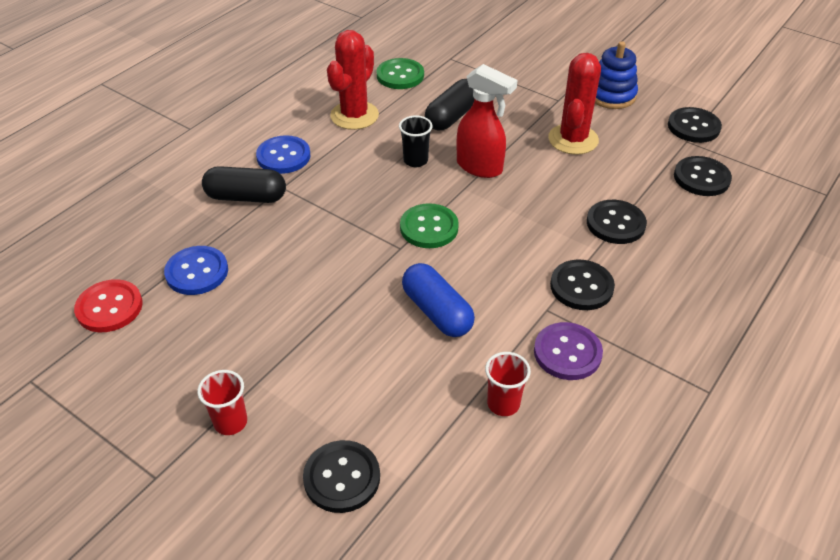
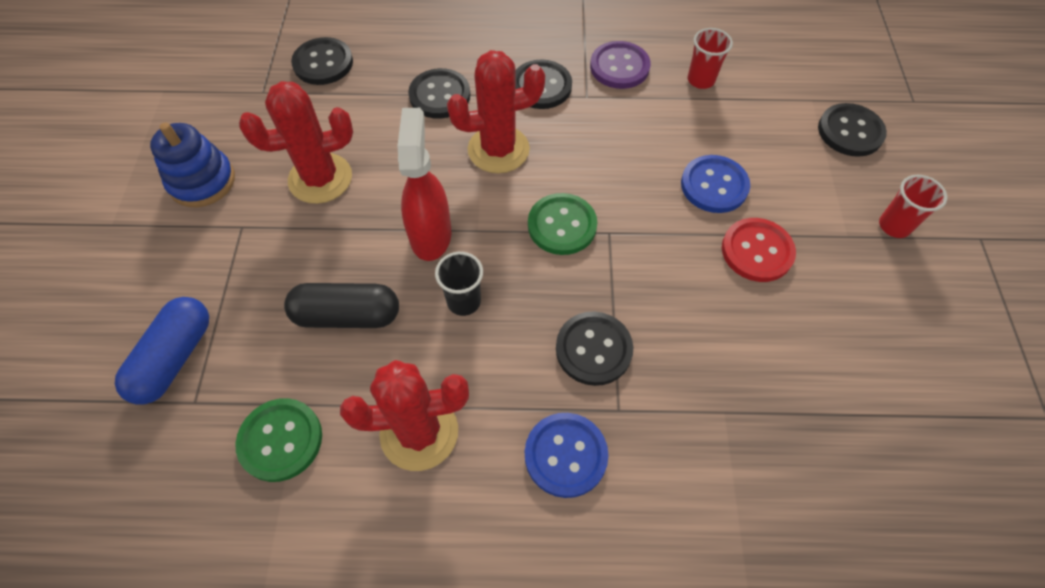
camera: 125 degrees left, 15 degrees up
red button [74,279,143,332] -> red button moved to [722,218,796,282]
blue button [164,246,228,295] -> blue button moved to [681,155,750,213]
black capsule [202,166,286,203] -> none
blue capsule [402,263,475,337] -> blue capsule moved to [115,297,209,404]
black button [668,107,722,143] -> black button moved to [556,312,633,386]
none -> red cactus [447,50,545,173]

